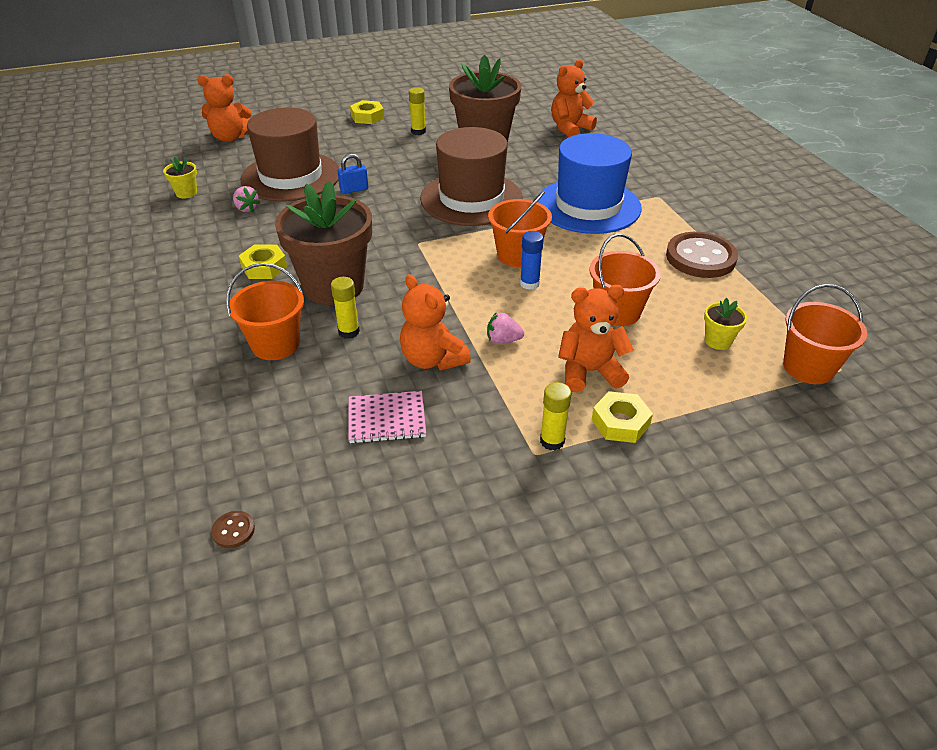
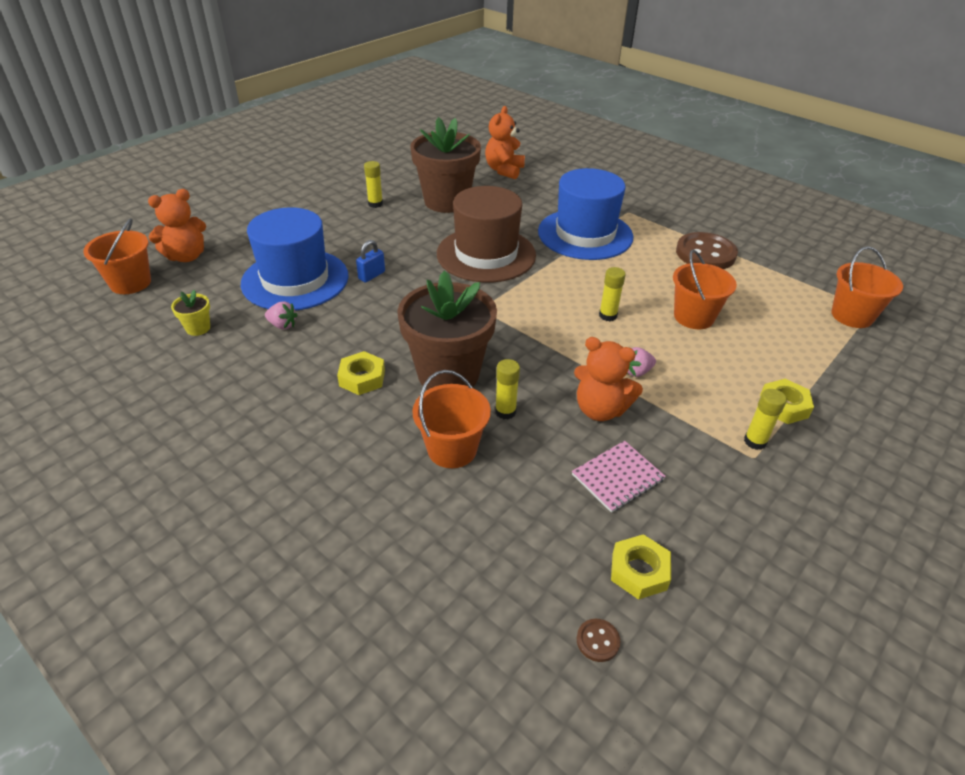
camera: 30 degrees left, 0 degrees up
brown hat [240,107,339,202] -> blue hat [241,207,349,310]
yellow nut [350,100,384,124] -> yellow nut moved to [611,534,671,600]
orange bucket [488,191,552,267] -> orange bucket moved to [83,218,151,294]
blue glue stick [520,231,544,290] -> yellow glue stick [599,267,626,321]
orange teddy bear [558,285,633,392] -> none
yellow flower pot [704,298,747,350] -> none

